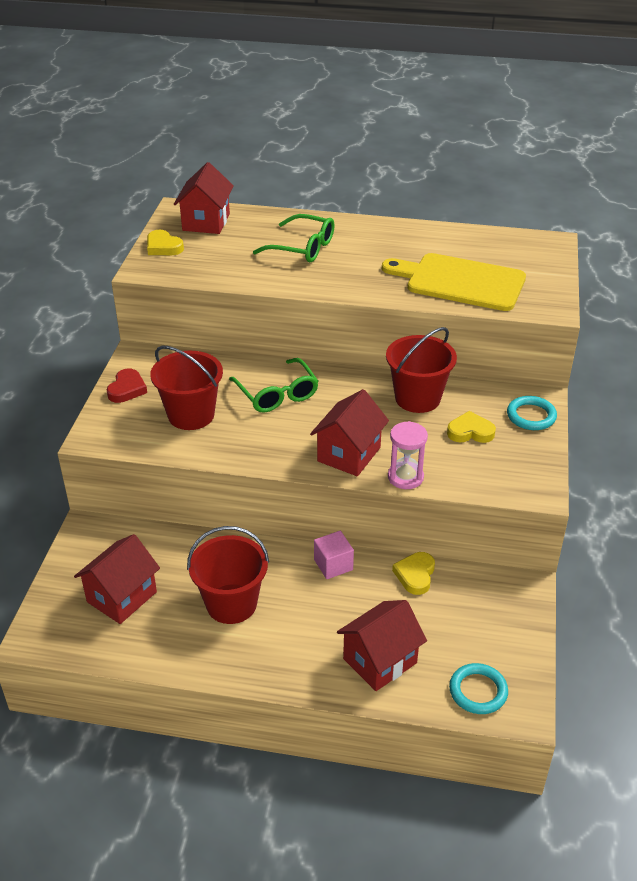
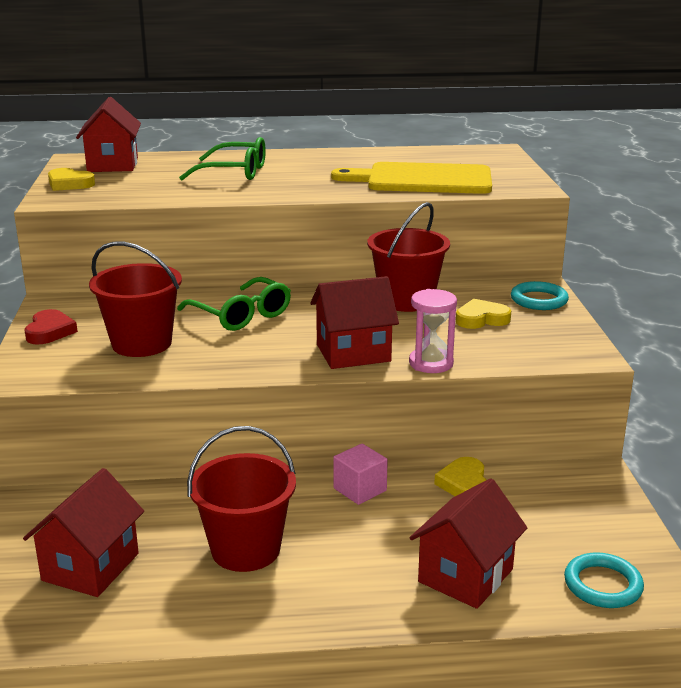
camera: 15 degrees left, 15 degrees down
red house [310,389,389,476] -> red house turned 60 degrees clockwise [310,276,399,369]

